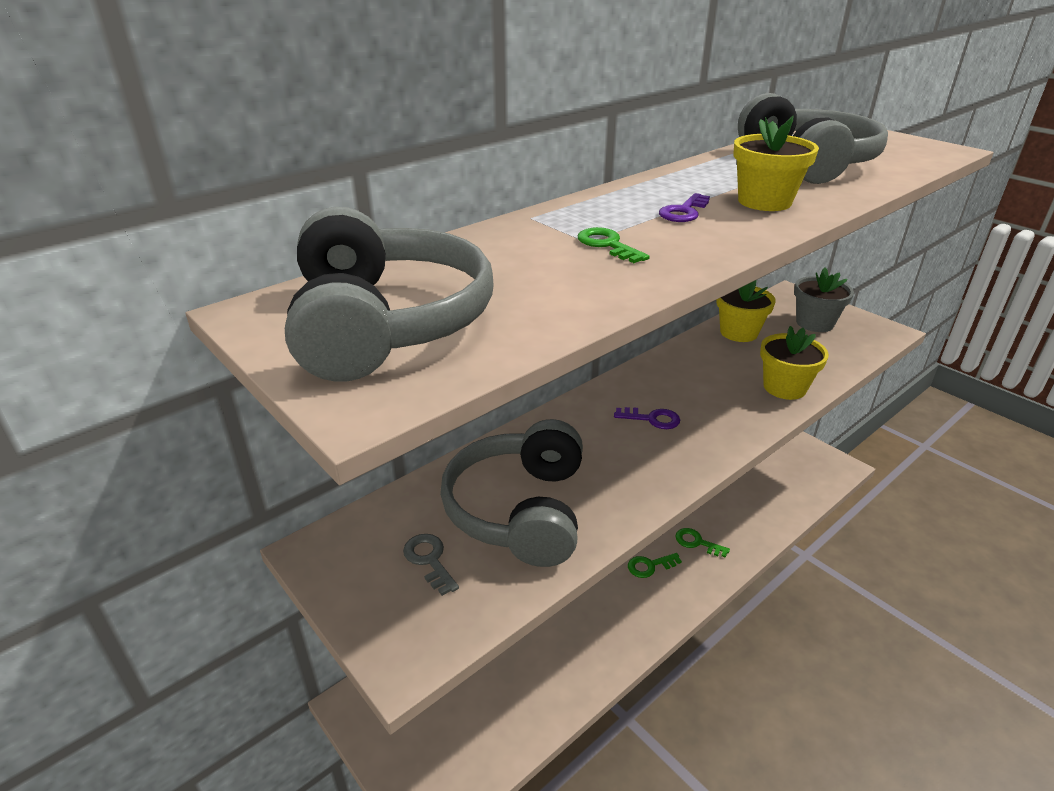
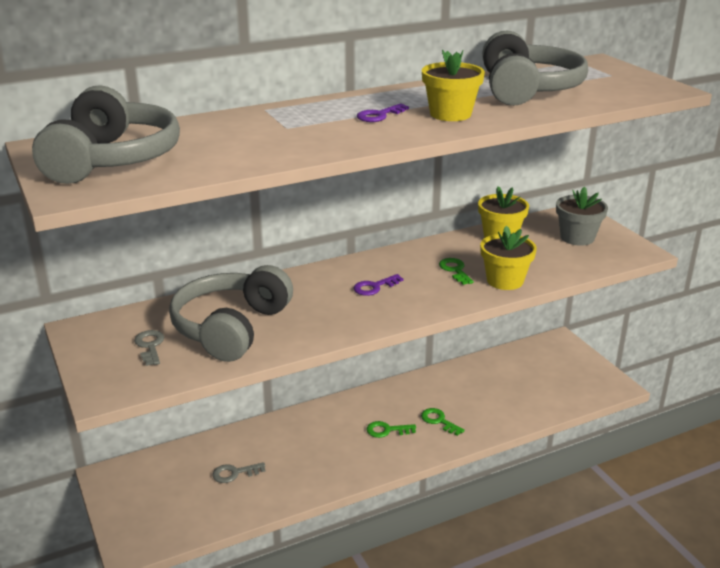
camera: 15 degrees right, 5 degrees down
green key [578,227,650,263] -> green key moved to [439,258,474,285]
purple key [614,407,680,429] -> purple key turned 120 degrees clockwise [353,274,403,296]
none -> grey key [213,462,265,483]

